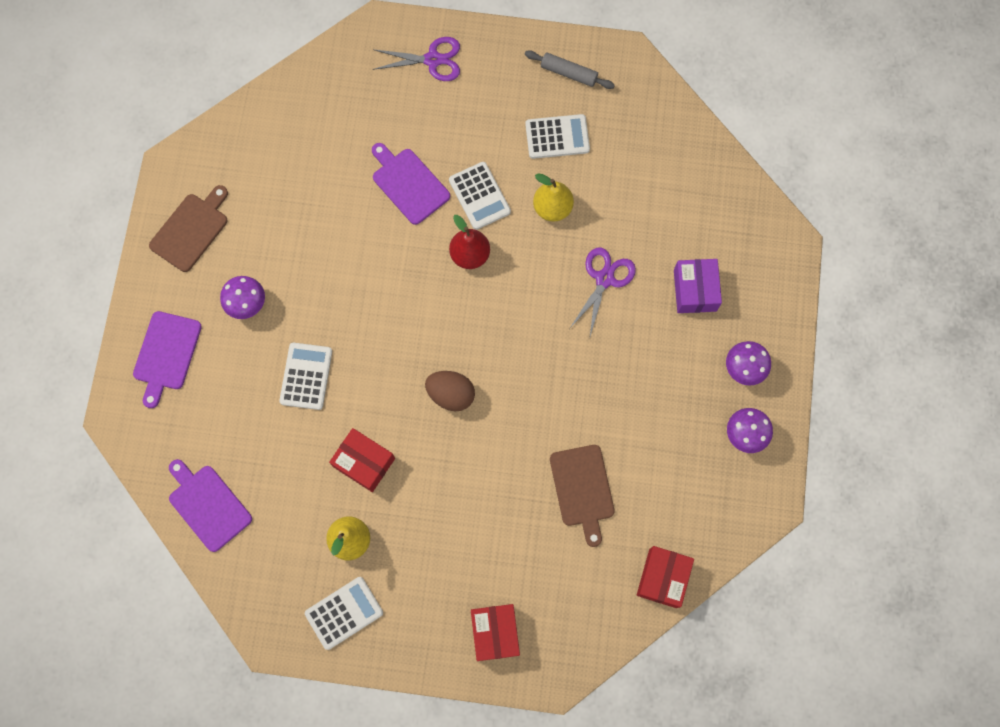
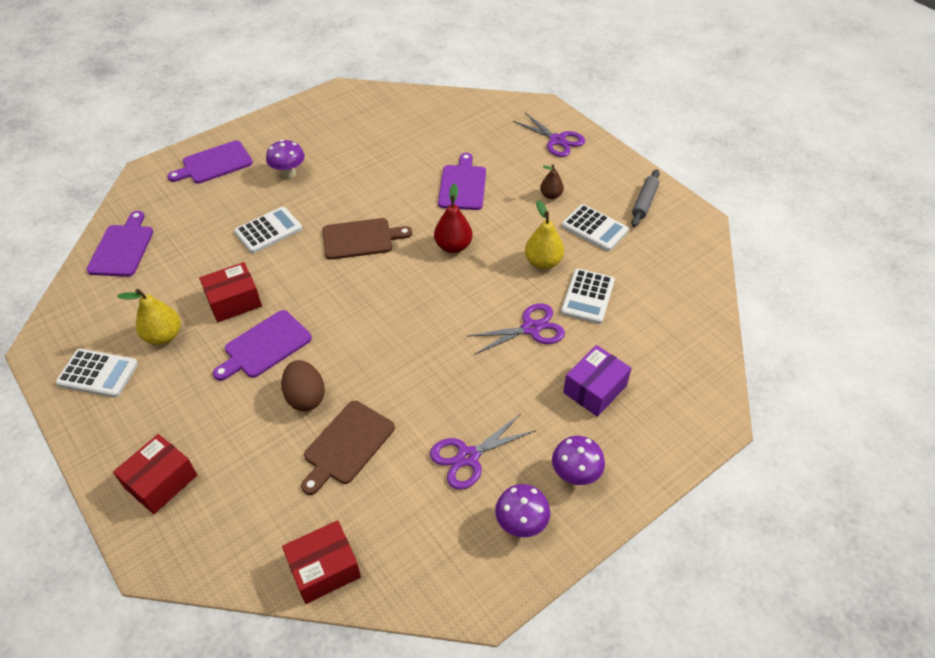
camera: 45 degrees right, 25 degrees down
brown cutting board [149,185,228,272] -> brown cutting board moved to [323,218,412,260]
red box [329,428,395,492] -> red box turned 75 degrees clockwise [199,262,262,322]
brown egg [425,371,475,411] -> brown egg moved to [281,360,325,411]
white calculator [449,162,511,230] -> white calculator moved to [561,269,615,324]
grey rolling pin [525,50,615,89] -> grey rolling pin turned 45 degrees clockwise [631,169,660,227]
none -> purple cutting board [213,310,312,381]
none -> purple scissors [430,414,536,490]
none -> brown pear [540,164,564,199]

